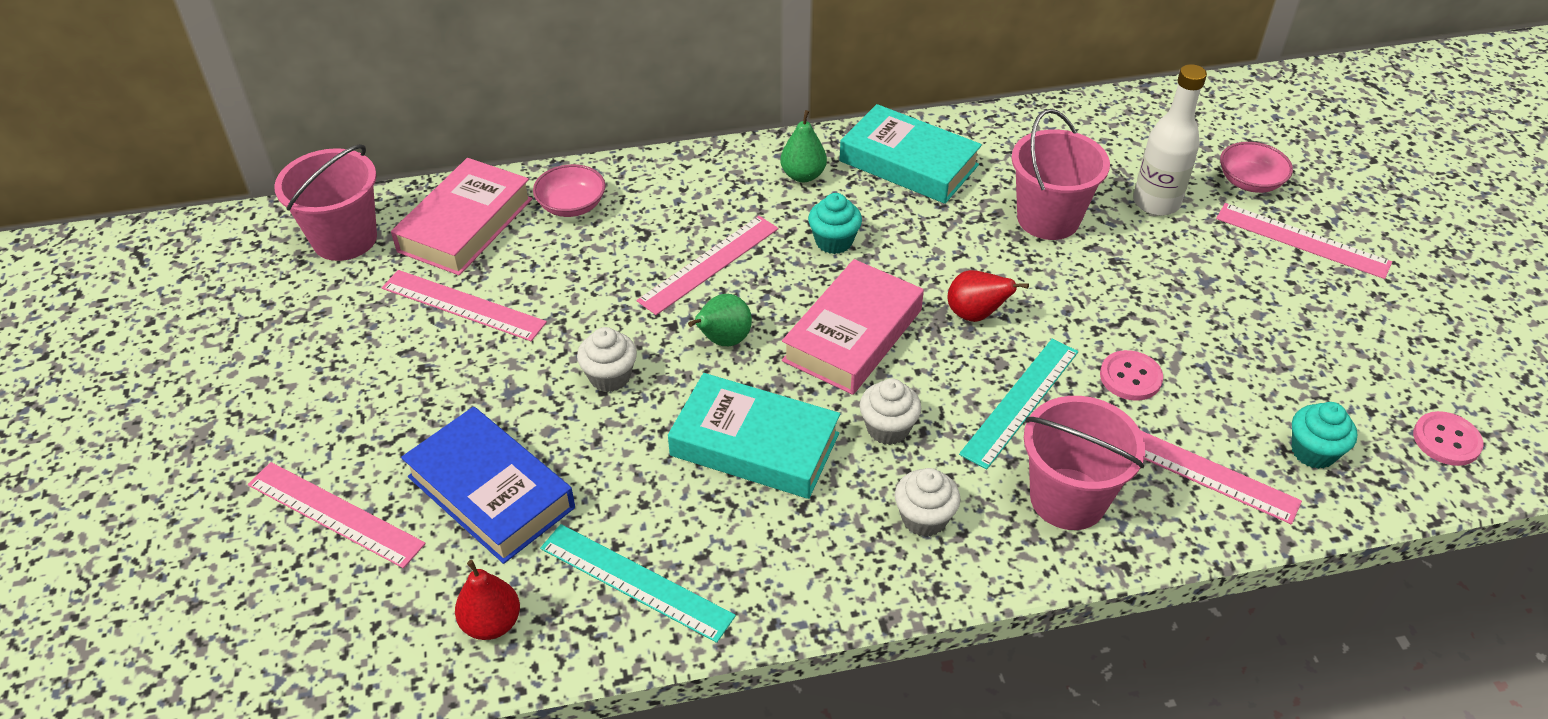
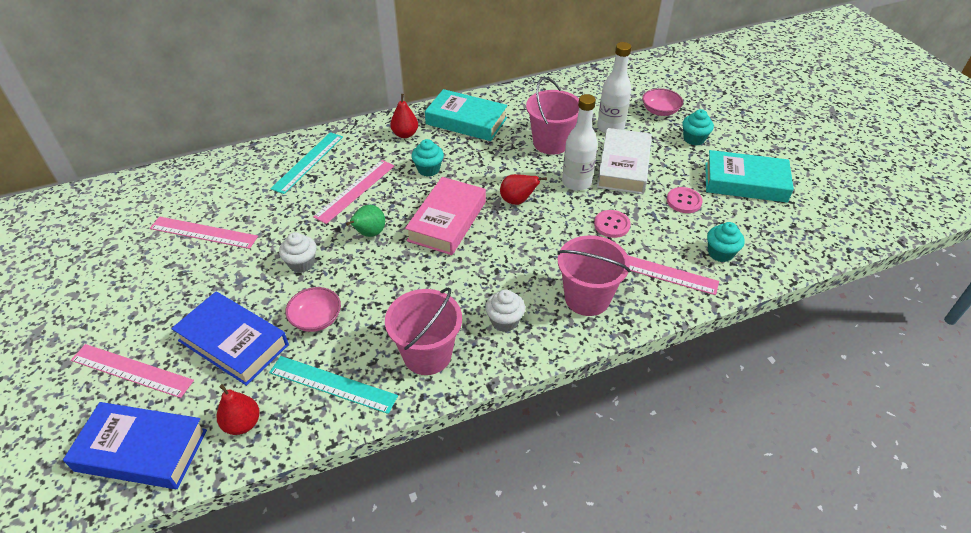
camera: 10 degrees left, 0 degrees up
pink bucket [274,144,377,261] -> pink bucket moved to [385,287,462,375]
pink book [391,158,532,276] -> none
pink bowl [533,164,605,217] -> pink bowl moved to [286,287,341,332]
turquoise book [668,373,840,499] -> turquoise book moved to [705,150,794,203]
green pear [780,110,827,182] -> red pear [390,94,418,138]
white cupcake [859,378,921,445] -> none
turquoise ruler [959,339,1078,470] -> turquoise ruler moved to [270,132,343,194]
pink ruler [1216,203,1392,279] -> turquoise cupcake [682,109,714,146]
pink button [1413,411,1484,466] -> pink button moved to [667,187,703,213]
none -> blue book [63,402,207,489]
none -> white bottle [562,94,598,191]
none -> white book [597,128,652,194]

